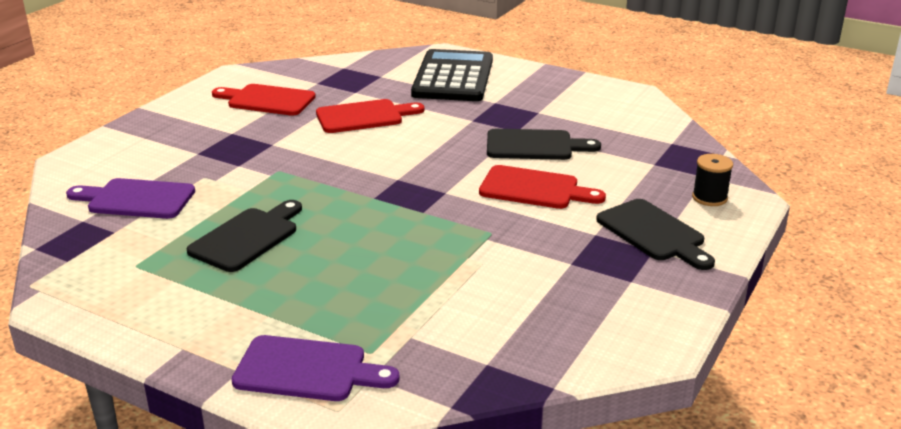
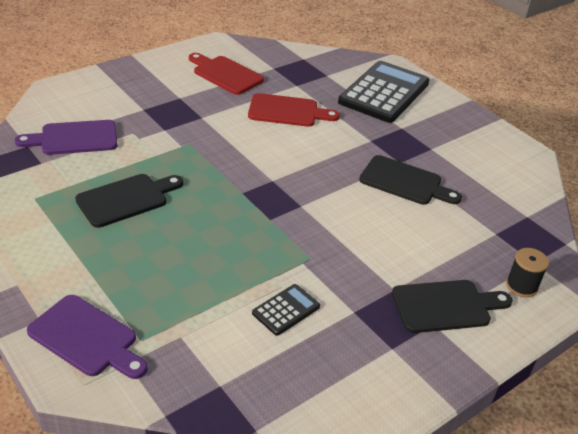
camera: 20 degrees right, 10 degrees up
purple cutting board [66,178,195,219] -> purple cutting board turned 45 degrees counterclockwise [15,120,117,155]
red cutting board [479,165,606,209] -> none
black cutting board [596,199,715,270] -> black cutting board turned 90 degrees counterclockwise [392,280,513,333]
none -> black calculator [252,284,320,336]

